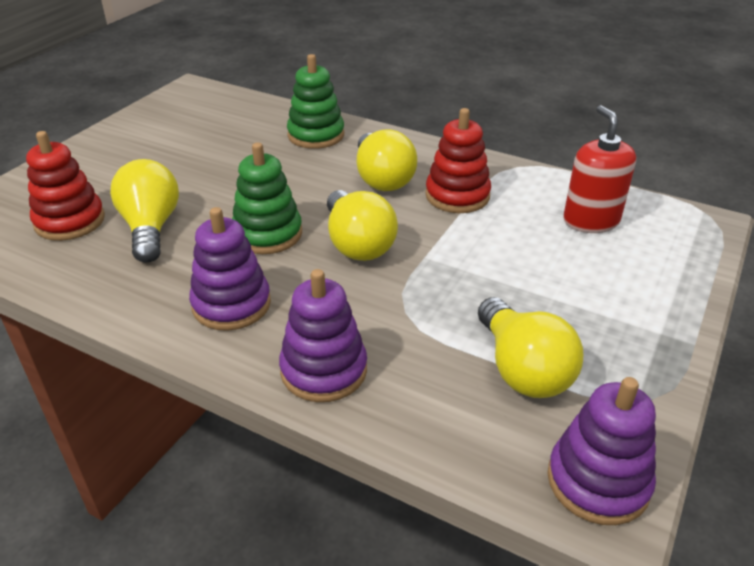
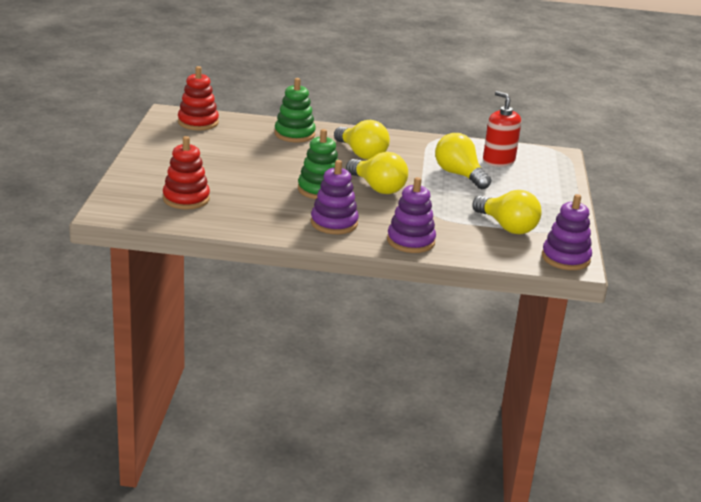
camera: 25 degrees left, 10 degrees down
yellow light bulb [110,159,179,263] -> yellow light bulb moved to [435,133,491,189]
red stacking toy [425,108,491,213] -> red stacking toy moved to [178,66,219,131]

